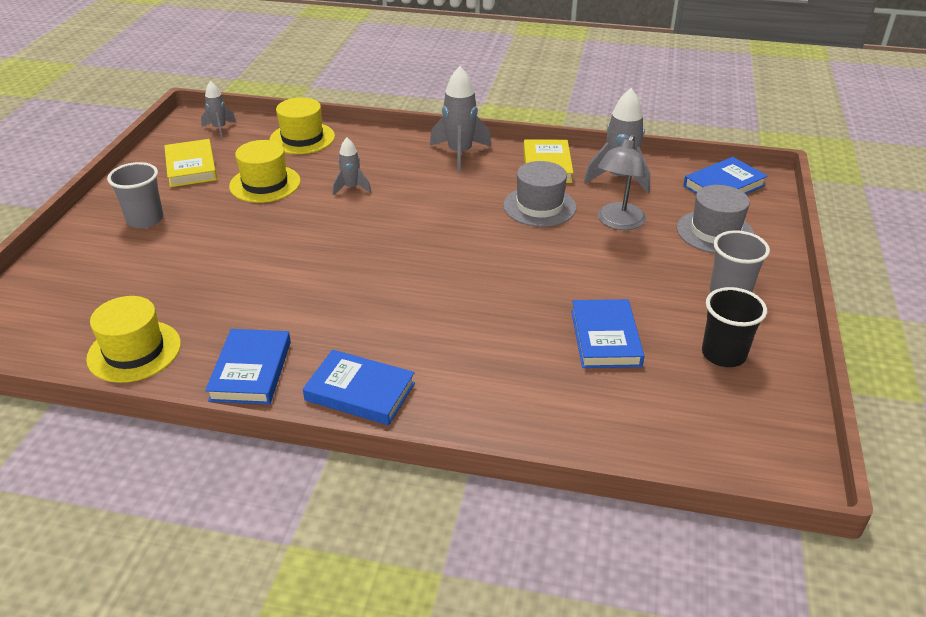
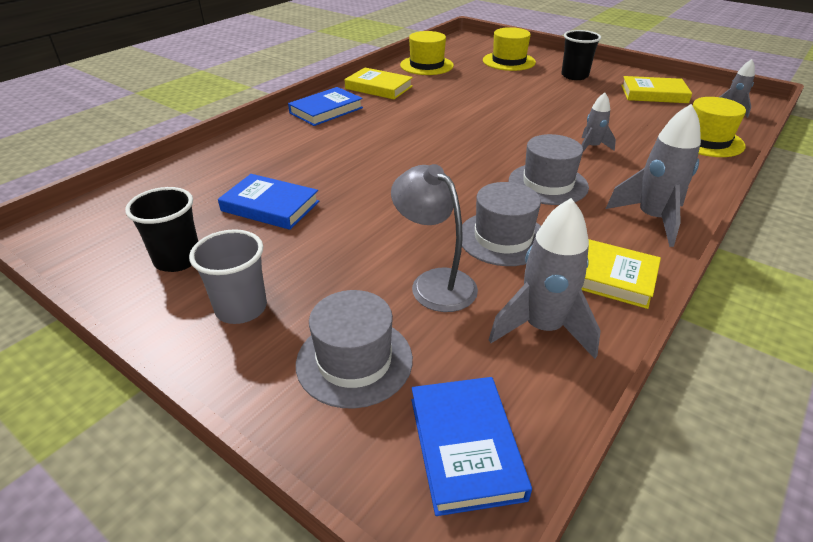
camera: 115 degrees right, 0 degrees up
grey cup [107,162,163,228] -> black cup [561,30,601,80]
blue book [205,329,291,405] -> yellow book [344,68,413,99]
yellow hat [229,140,301,203] -> yellow hat moved to [483,27,536,71]
none -> grey hat [509,134,589,205]

